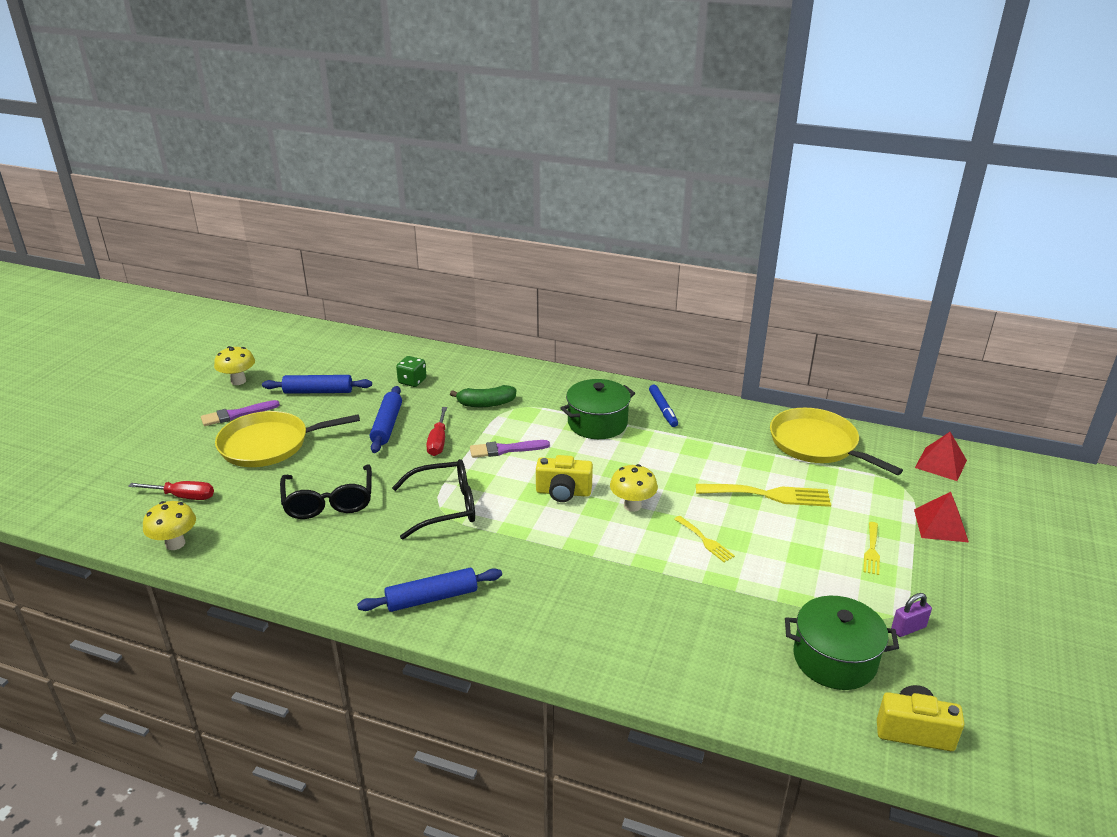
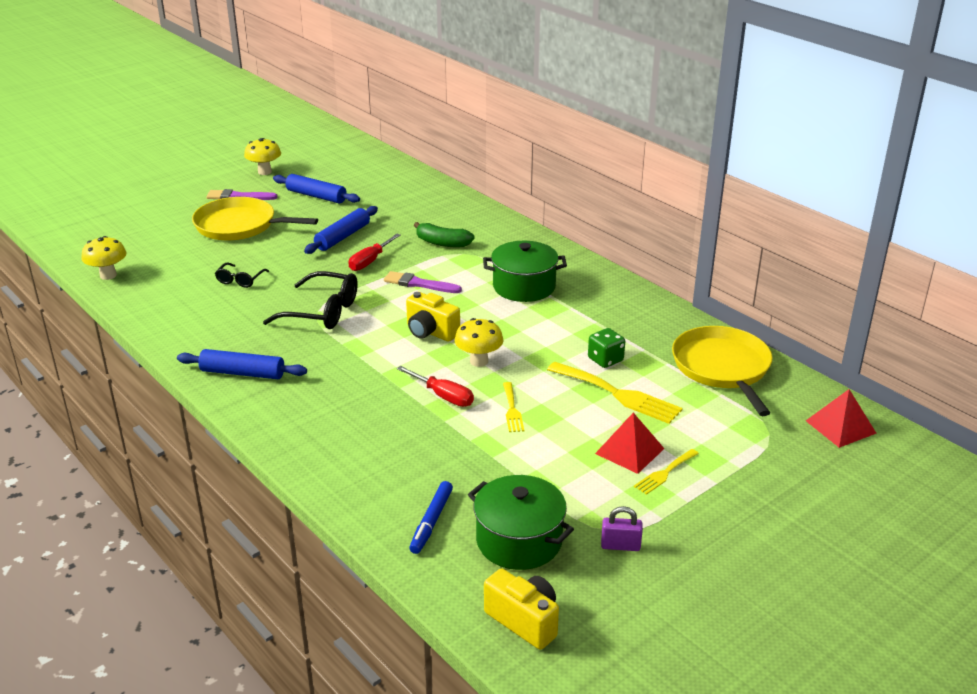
camera: 30 degrees right, 0 degrees up
red screwdriver [128,481,214,500] -> red screwdriver moved to [397,366,474,407]
black glasses [280,464,372,519] -> black glasses [215,262,269,288], size x0.54
green dice [396,356,427,387] -> green dice moved to [588,328,625,368]
blue marker [649,384,678,427] -> blue marker moved to [409,481,453,554]
red pyramid [914,492,969,542] -> red pyramid moved to [595,413,665,474]

